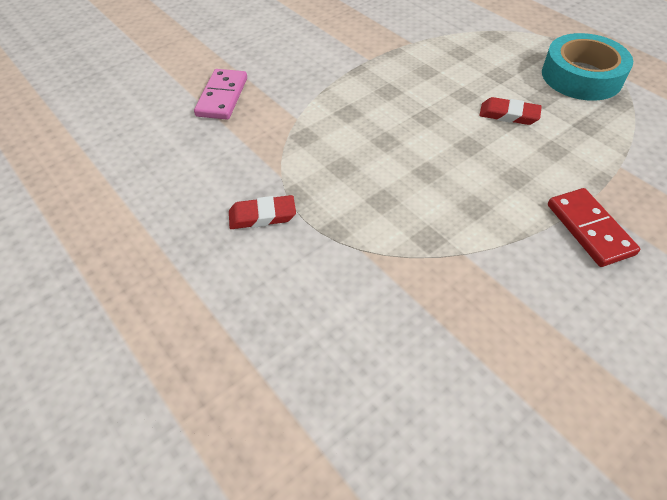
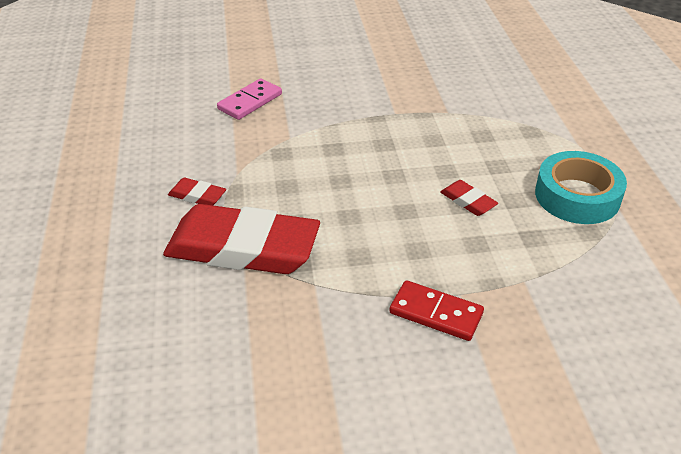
camera: 30 degrees right, 10 degrees down
red domino [548,188,640,267] -> red domino turned 75 degrees counterclockwise [389,280,484,341]
none -> red eraser [163,204,320,274]

